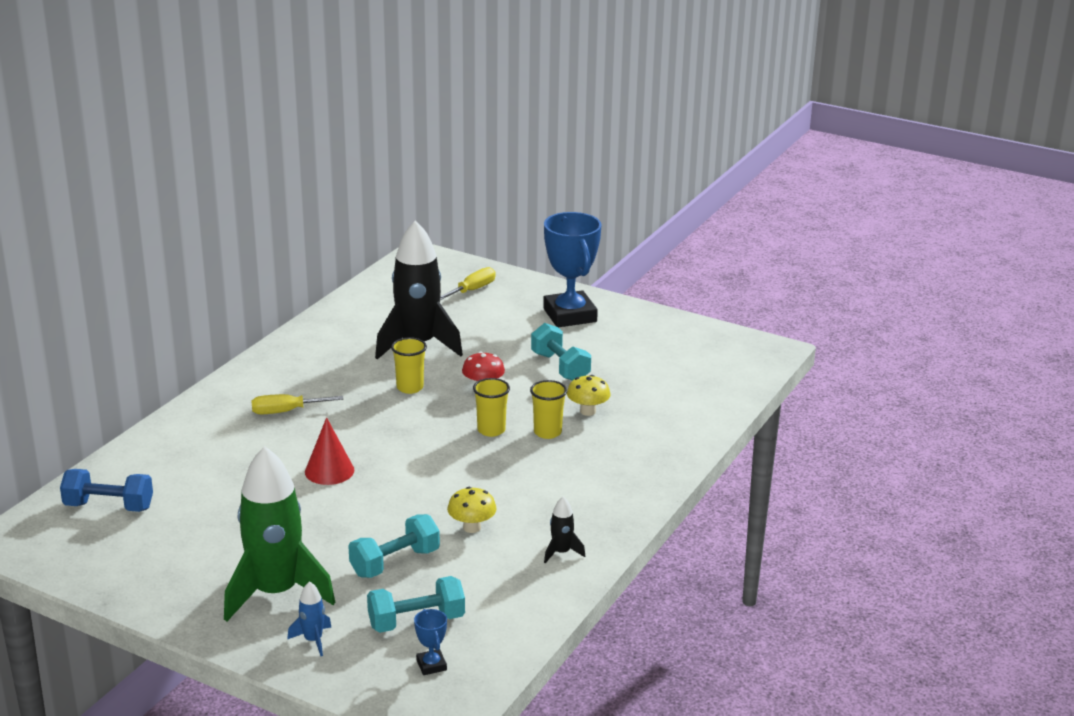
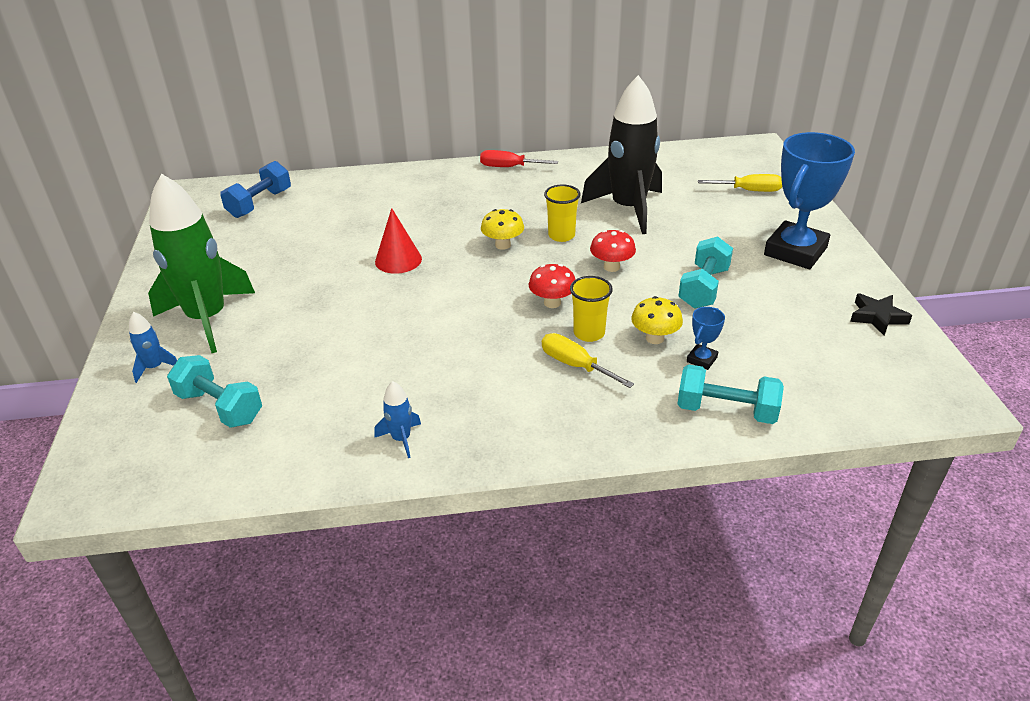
camera: 55 degrees right, 10 degrees up
blue dumbbell [60,469,153,512] -> blue dumbbell turned 60 degrees clockwise [220,161,291,218]
yellow screwdriver [251,394,343,415] -> yellow screwdriver moved to [542,333,634,388]
turquoise dumbbell [348,514,440,578] -> turquoise dumbbell moved to [677,364,784,424]
blue trophy [414,609,447,675] -> blue trophy moved to [687,307,725,370]
yellow mushroom [447,487,497,533] -> yellow mushroom moved to [481,209,524,250]
yellow cup [473,378,510,437] -> red mushroom [529,264,576,308]
black rocket [544,497,585,564] -> blue rocket [374,381,421,458]
none -> red screwdriver [480,150,558,167]
none -> black star [850,293,912,335]

